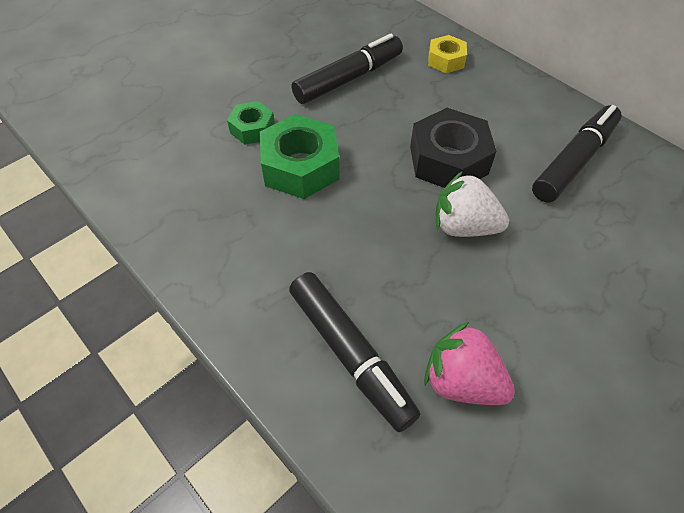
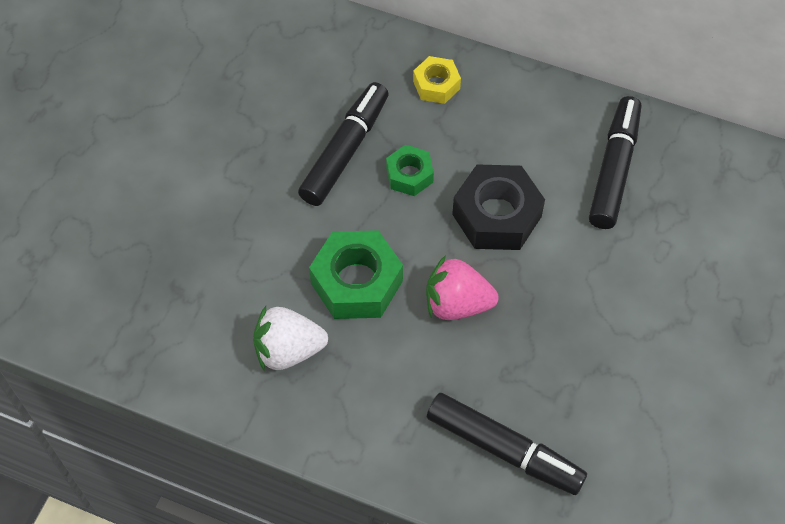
camera: 25 degrees left, 5 degrees up
green nut [227,101,275,145] -> green nut moved to [386,145,434,196]
pink strawberry [424,321,515,405] -> pink strawberry moved to [426,255,499,320]
white strawberry [436,171,509,237] -> white strawberry moved to [253,306,328,372]

